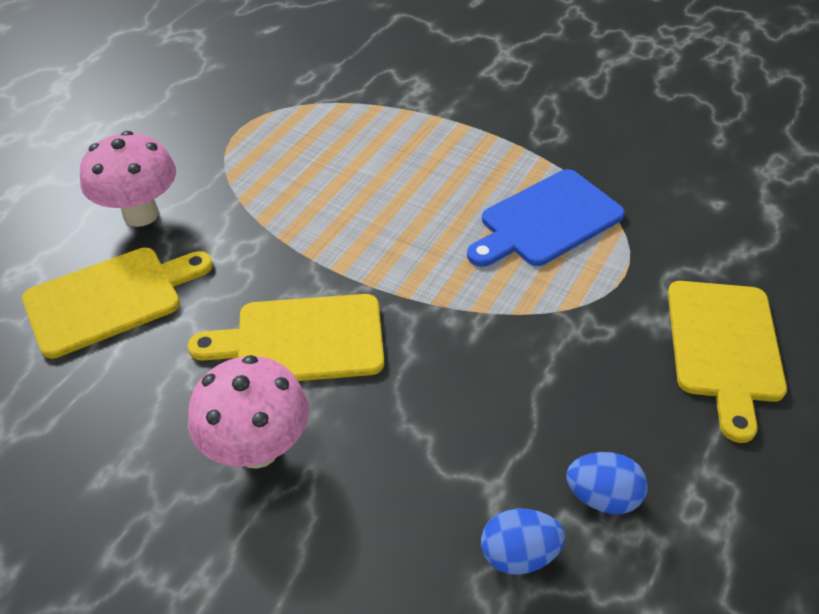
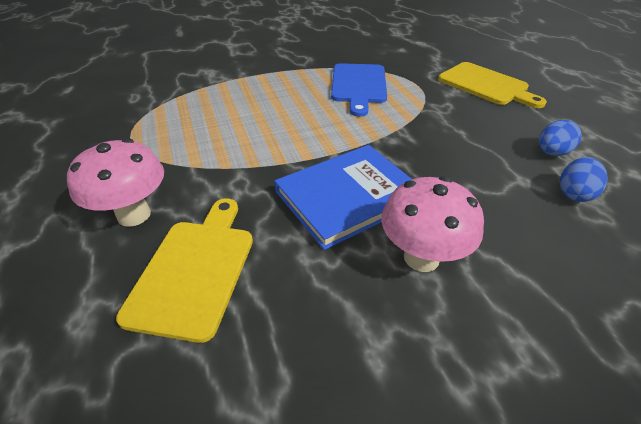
camera: 50 degrees left, 5 degrees down
yellow cutting board [188,294,384,381] -> blue book [275,145,412,250]

